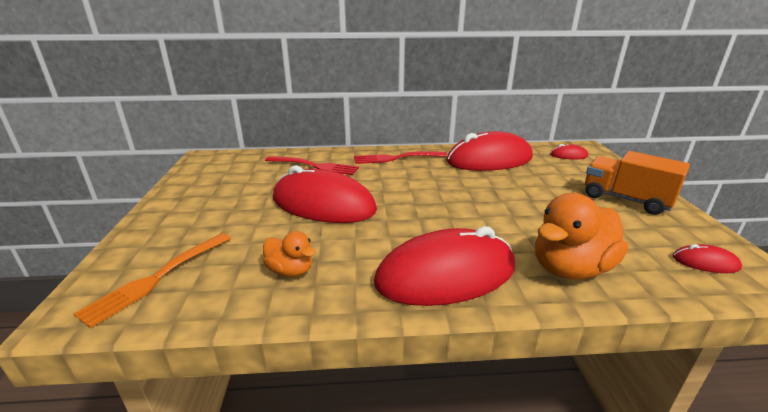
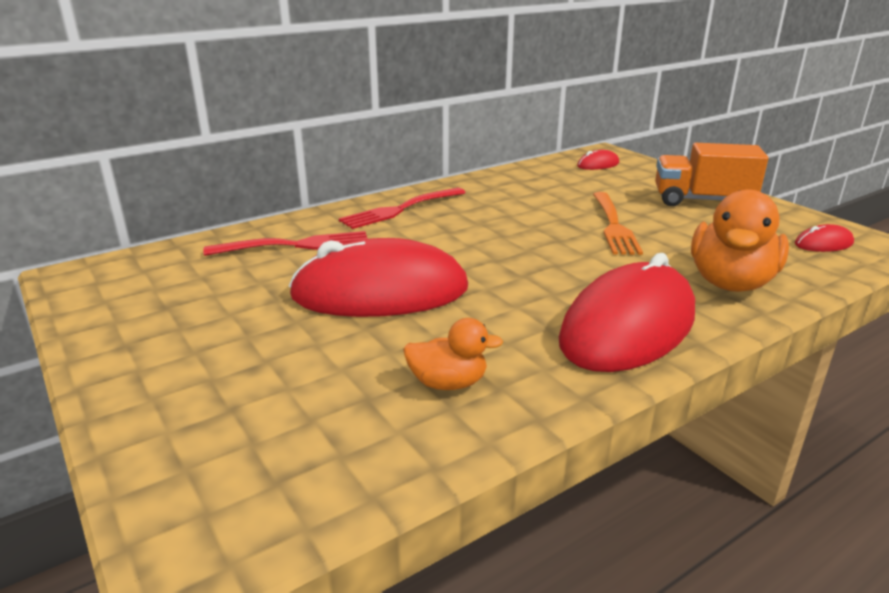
camera: 30 degrees left, 0 degrees up
orange fork [73,233,231,328] -> orange fork moved to [593,192,643,255]
red mouse [447,131,533,171] -> none

